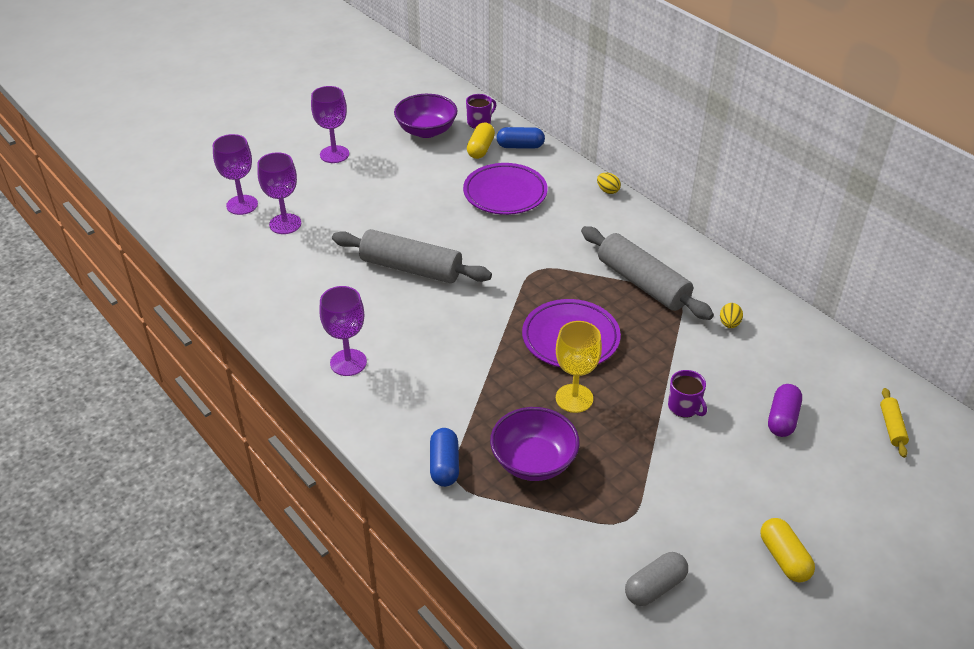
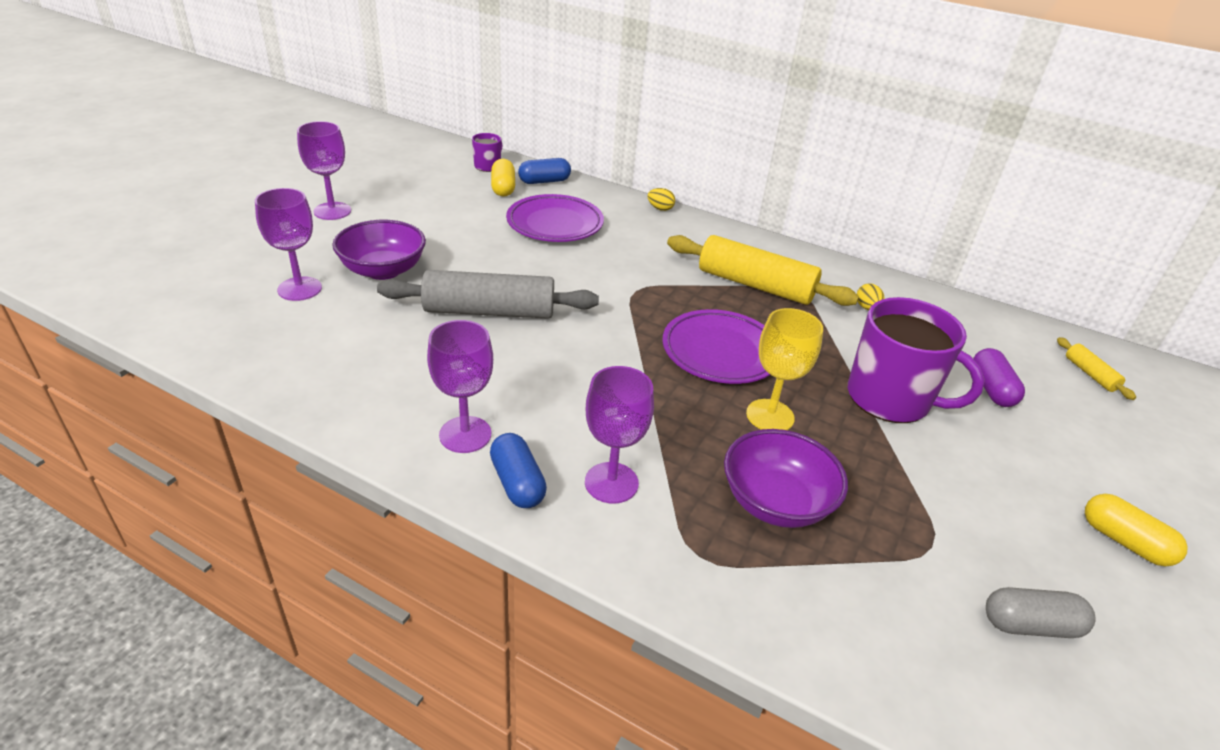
camera: 25 degrees left, 5 degrees down
purple goblet [213,134,258,215] -> purple goblet moved to [585,366,654,504]
purple bowl [394,94,458,138] -> purple bowl moved to [332,220,426,280]
blue capsule [430,428,459,487] -> blue capsule moved to [490,433,547,508]
grey rolling pin [581,226,714,320] -> yellow rolling pin [667,235,859,306]
grey capsule [625,552,688,606] -> grey capsule turned 60 degrees clockwise [986,587,1095,638]
purple mug [668,370,707,418] -> purple mug [848,297,985,423], size x2.15

